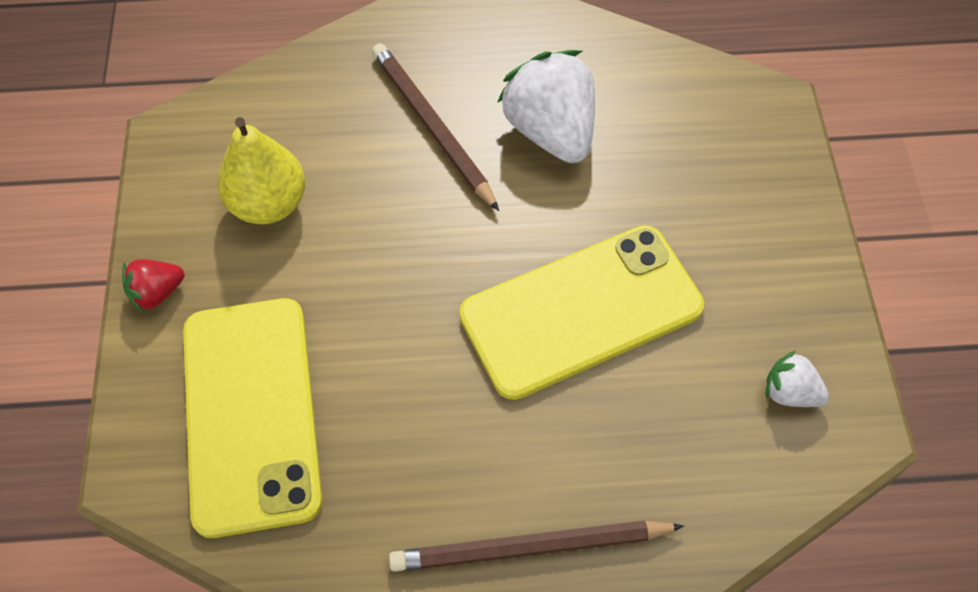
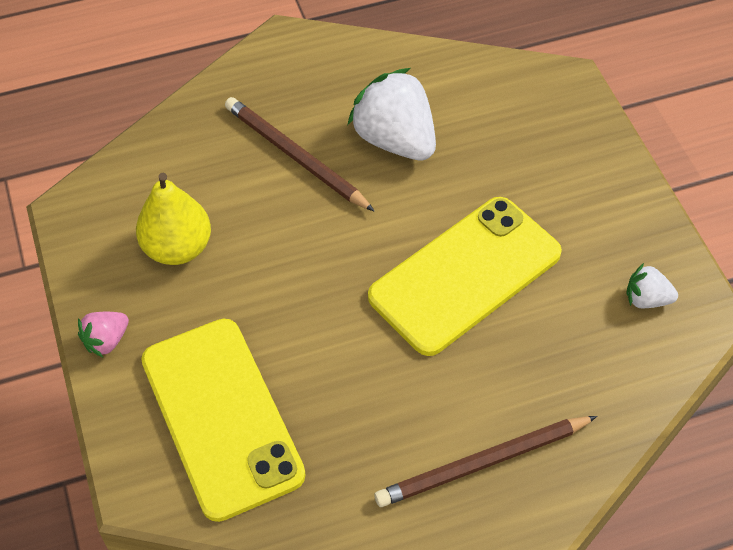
camera: 15 degrees left, 5 degrees down
red strawberry [122,259,184,313] -> pink strawberry [78,312,129,357]

